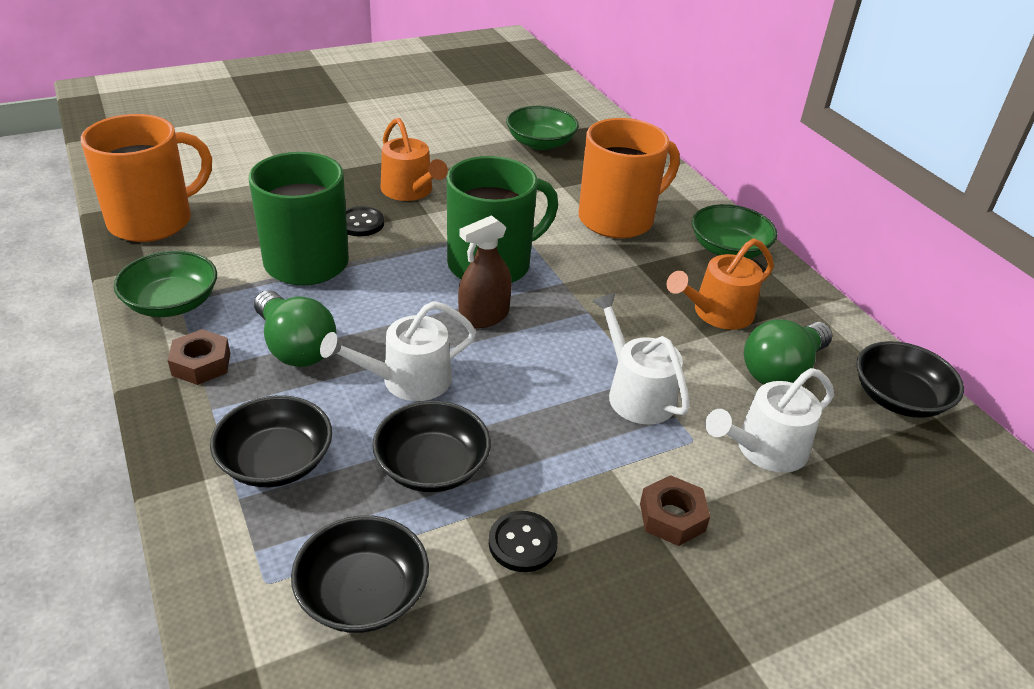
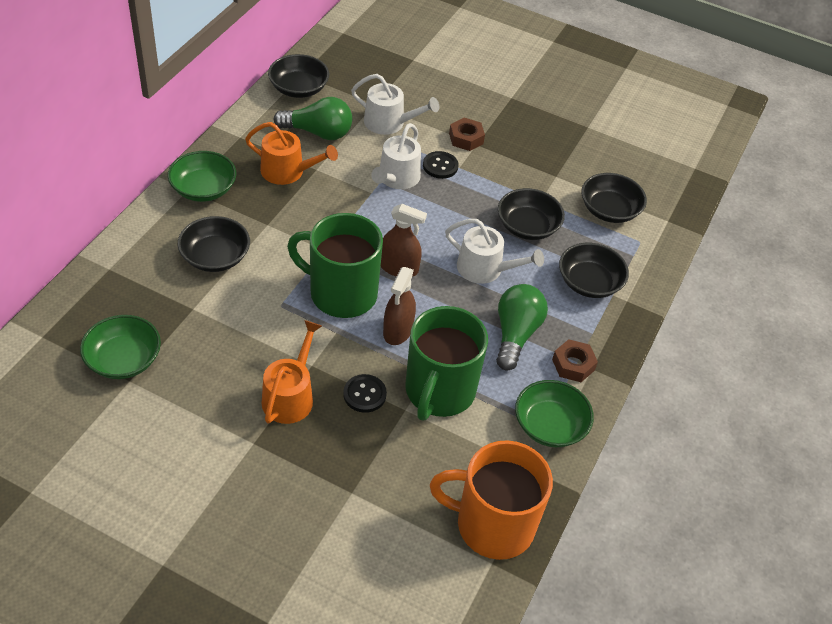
camera: 130 degrees left, 10 degrees up
black button [489,511,558,572] -> black button moved to [423,151,459,179]
orange mug [579,118,680,239] -> black bowl [178,216,250,272]
none -> brown spray bottle [383,267,416,345]

